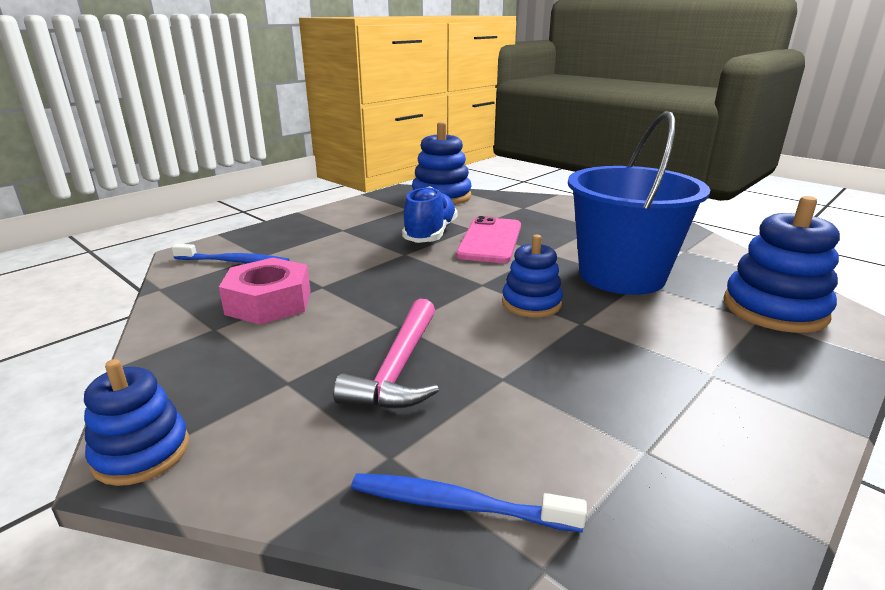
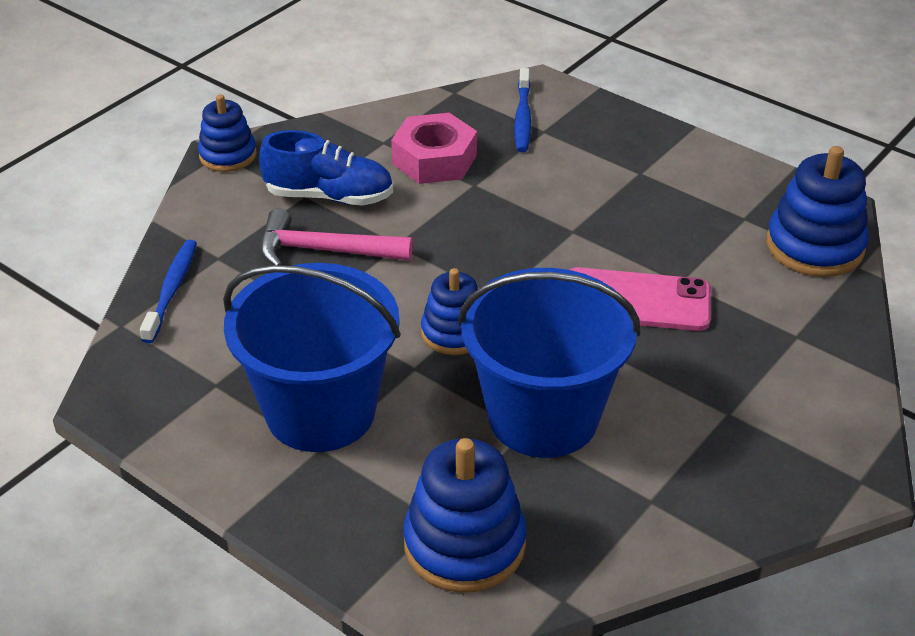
camera: 85 degrees right, 15 degrees up
blue shoe [402,187,458,243] -> blue shoe moved to [259,130,393,206]
none -> blue bucket [223,263,401,452]

